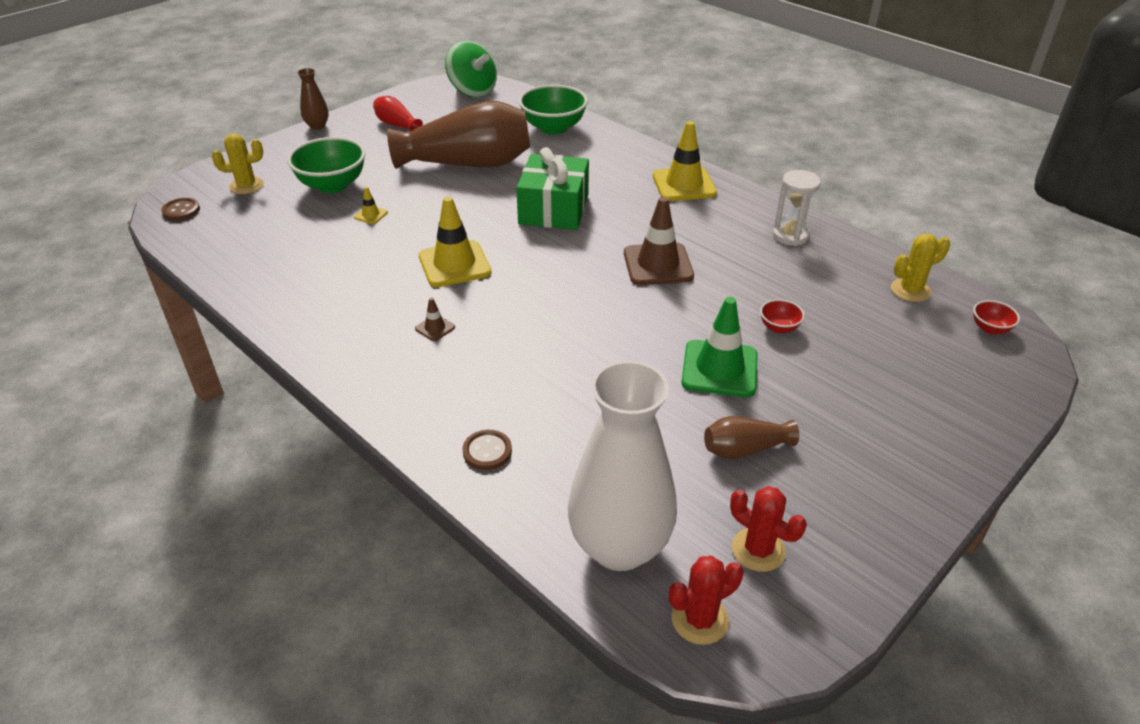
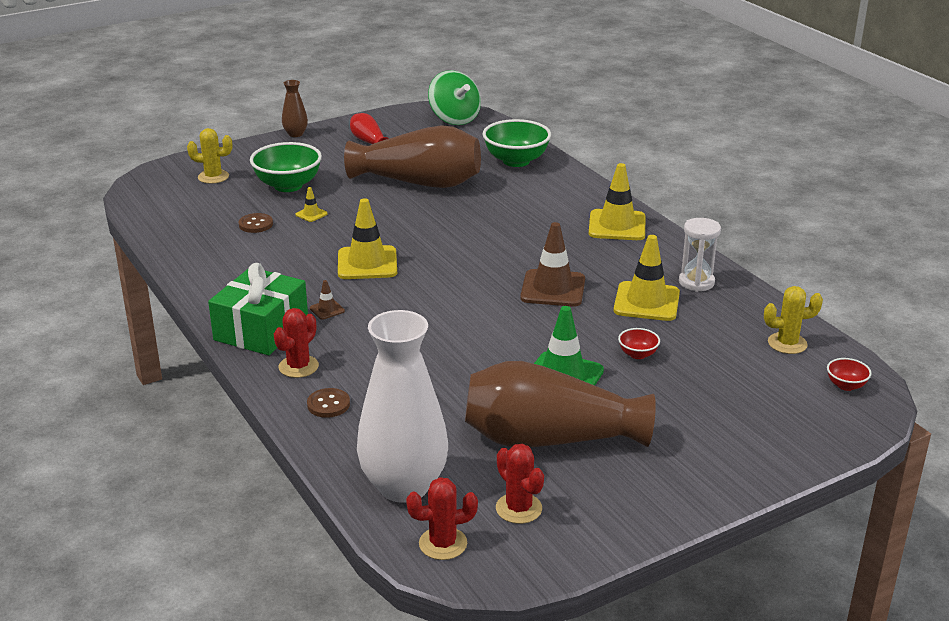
camera: 15 degrees right, 10 degrees down
brown button [161,198,200,221] -> brown button moved to [239,213,273,233]
green gift [516,147,589,230] -> green gift moved to [208,263,308,355]
brown vase [704,416,799,459] -> brown vase [465,361,656,447], size x2.21
none -> red cactus [274,308,319,378]
none -> yellow traffic cone [614,235,680,321]

